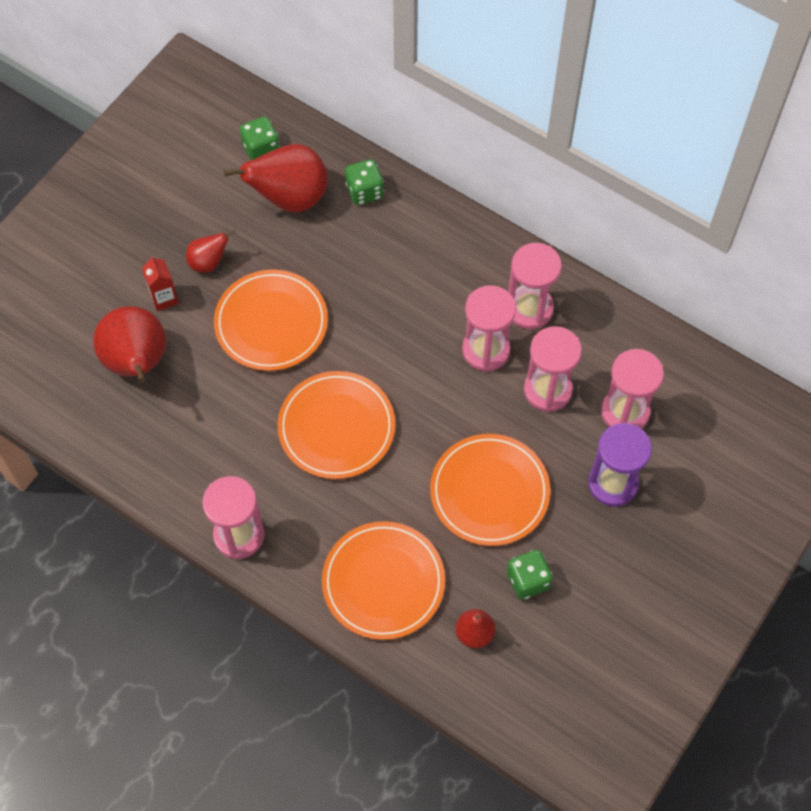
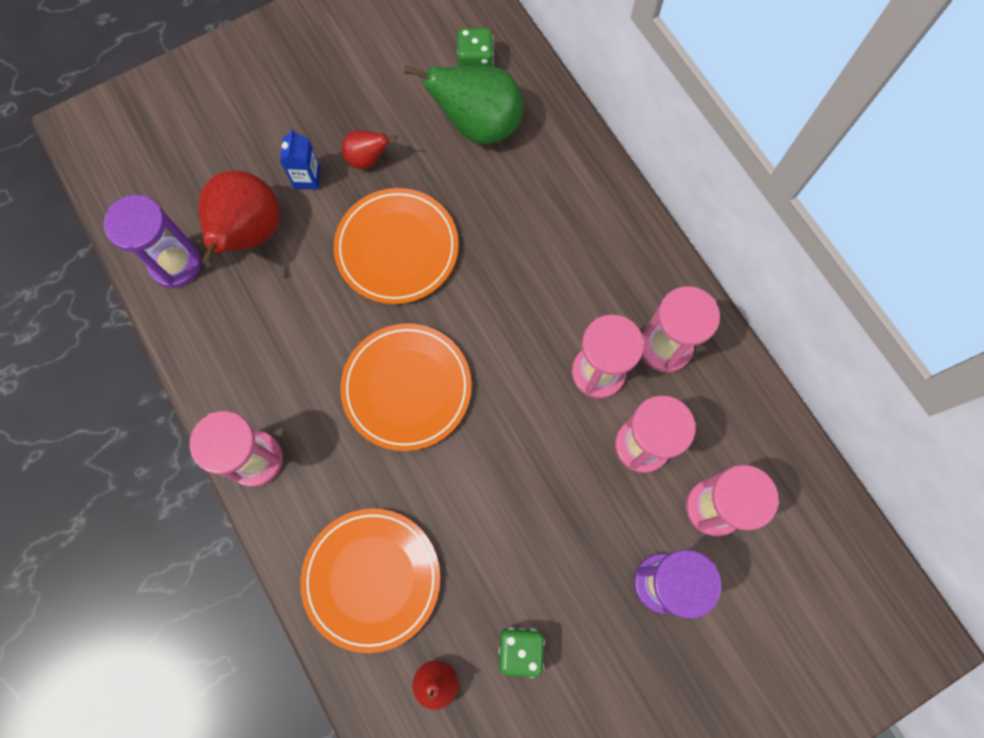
camera: 25 degrees right, 10 degrees up
red carton [142,256,179,311] -> blue carton [280,129,321,190]
red pear [224,144,328,213] -> green pear [404,66,523,144]
green dice [345,159,384,205] -> none
orange plate [430,434,551,546] -> none
none -> purple hourglass [104,195,201,288]

